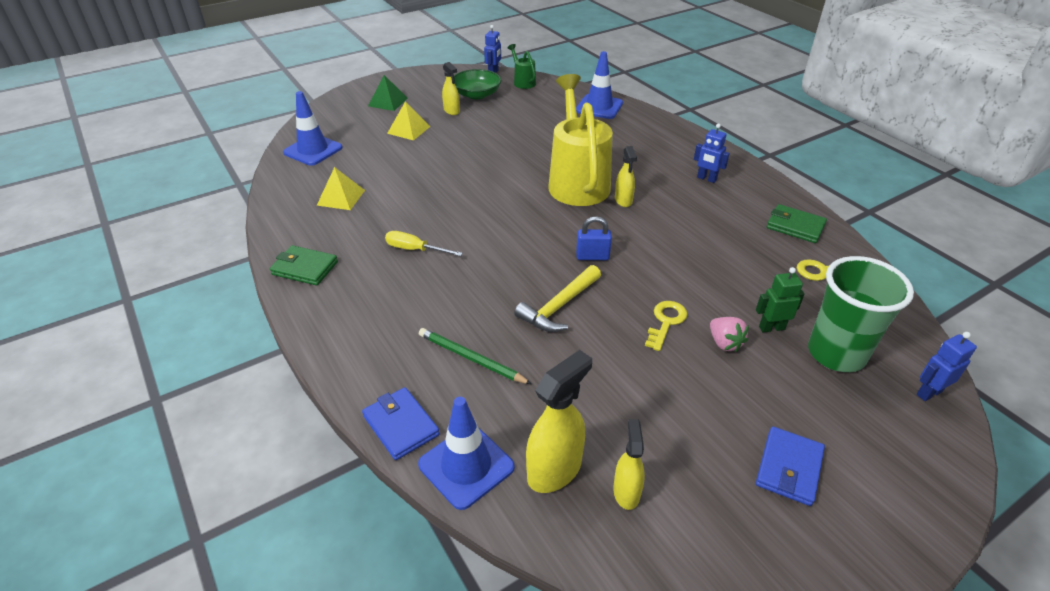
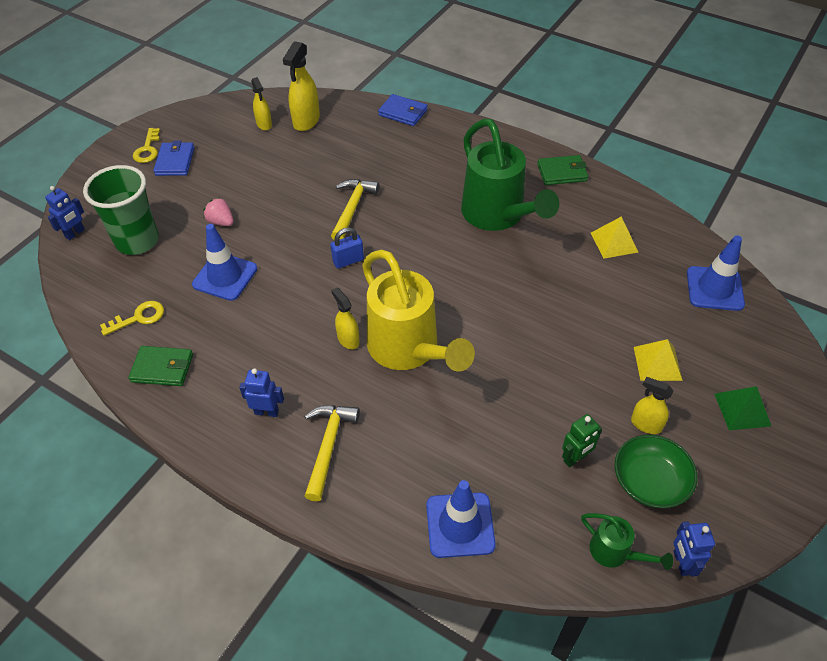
camera: 155 degrees right, 10 degrees up
yellow screwdriver [385,231,463,256] -> green watering can [461,119,559,231]
blue traffic cone [418,397,515,510] -> blue traffic cone moved to [192,224,257,301]
green pencil [419,328,531,384] -> none
yellow key [645,301,687,351] -> yellow key moved to [133,128,160,163]
green robot [756,267,805,333] -> green robot moved to [562,414,602,467]
none -> yellow hammer [304,405,360,502]

